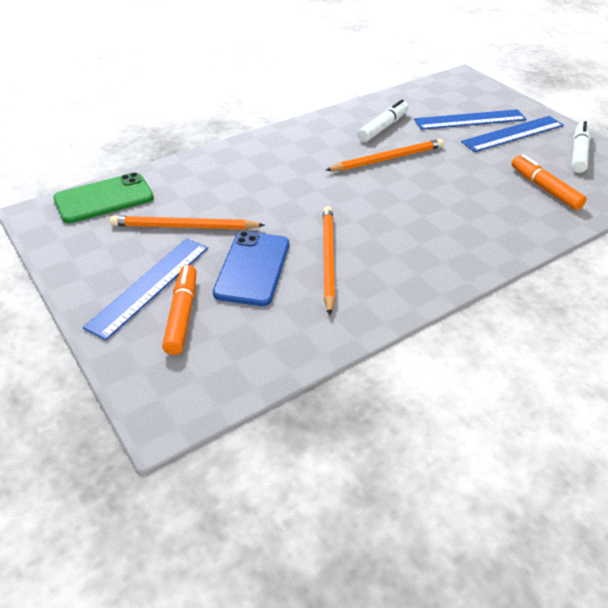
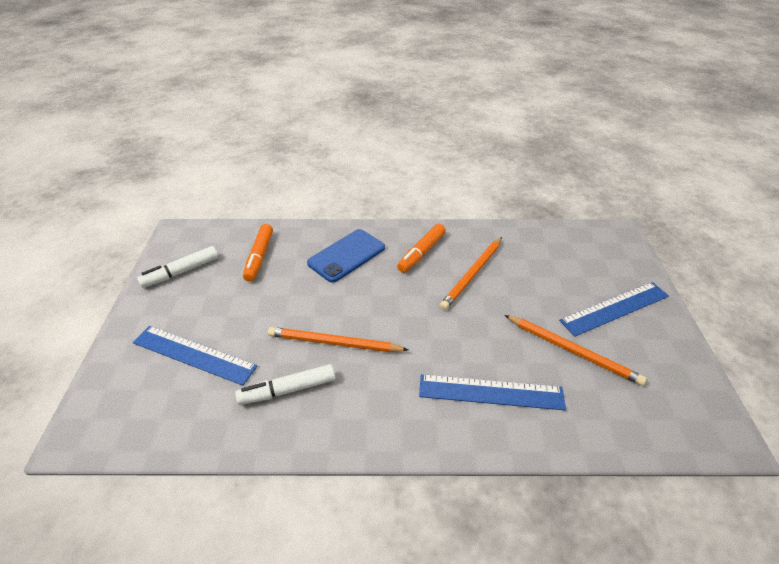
camera: 145 degrees left, 0 degrees up
green phone [53,172,154,223] -> none
orange marker [162,265,197,355] -> orange marker moved to [397,224,446,273]
blue phone [213,231,289,306] -> blue phone moved to [307,229,385,283]
blue ruler [461,116,564,152] -> blue ruler moved to [419,374,566,410]

